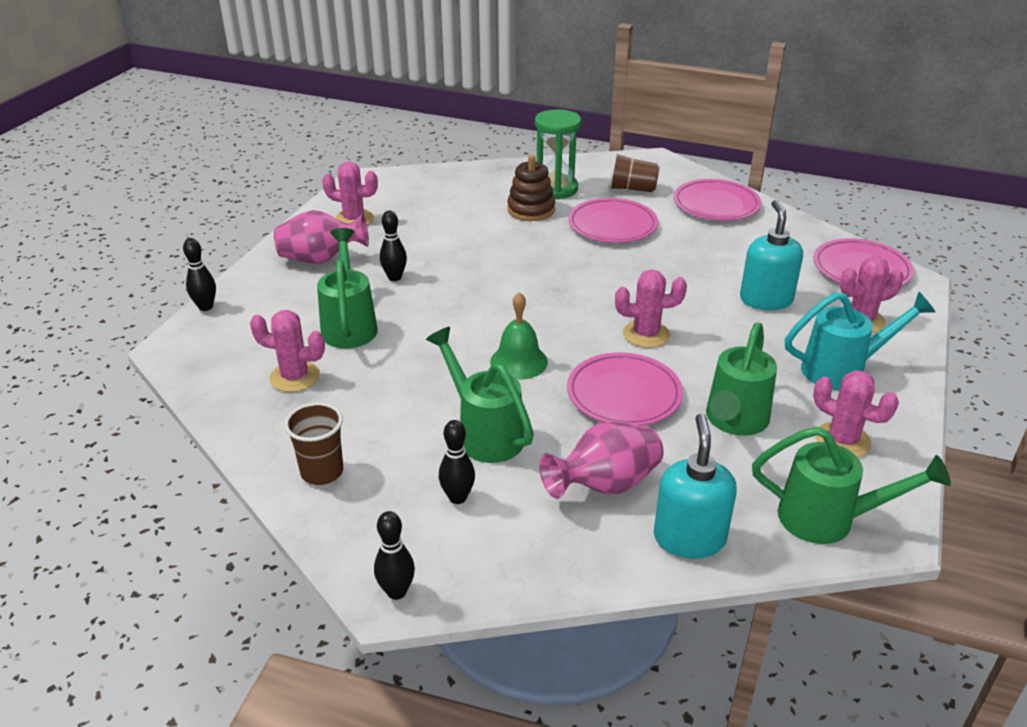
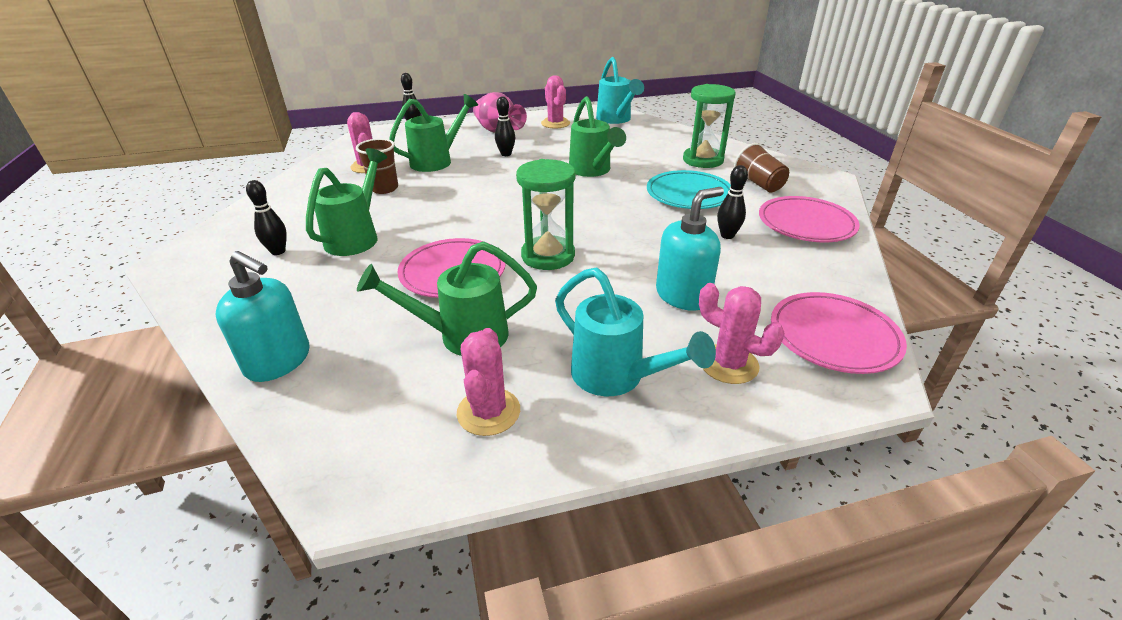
camera: 55 degrees right, 0 degrees up
brown cup [284,402,343,485] -> brown cup moved to [356,138,398,194]
black bowling pin [374,511,415,600] -> black bowling pin moved to [717,165,748,239]
green bell [490,292,548,380] -> none
brown stacking toy [507,155,555,221] -> none
pink vase [540,422,664,499] -> none
pink plate [568,198,658,243] -> turquoise plate [647,170,731,209]
pink cactus [615,270,687,348] -> green hourglass [516,159,575,270]
turquoise soap dispenser [654,414,737,559] -> turquoise soap dispenser turned 60 degrees clockwise [216,251,310,382]
green watering can [752,426,951,544] -> green watering can moved to [569,96,626,177]
none -> turquoise watering can [596,57,644,124]

